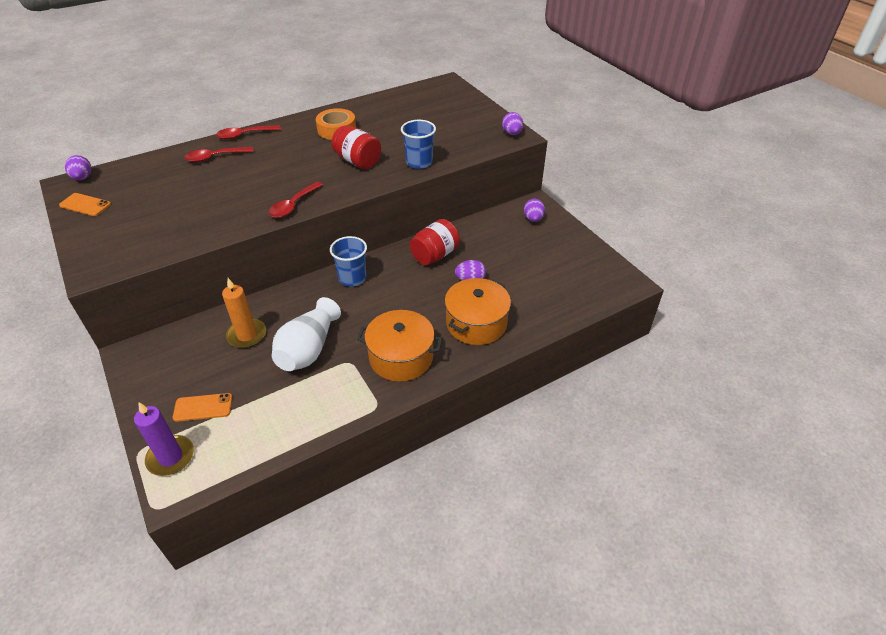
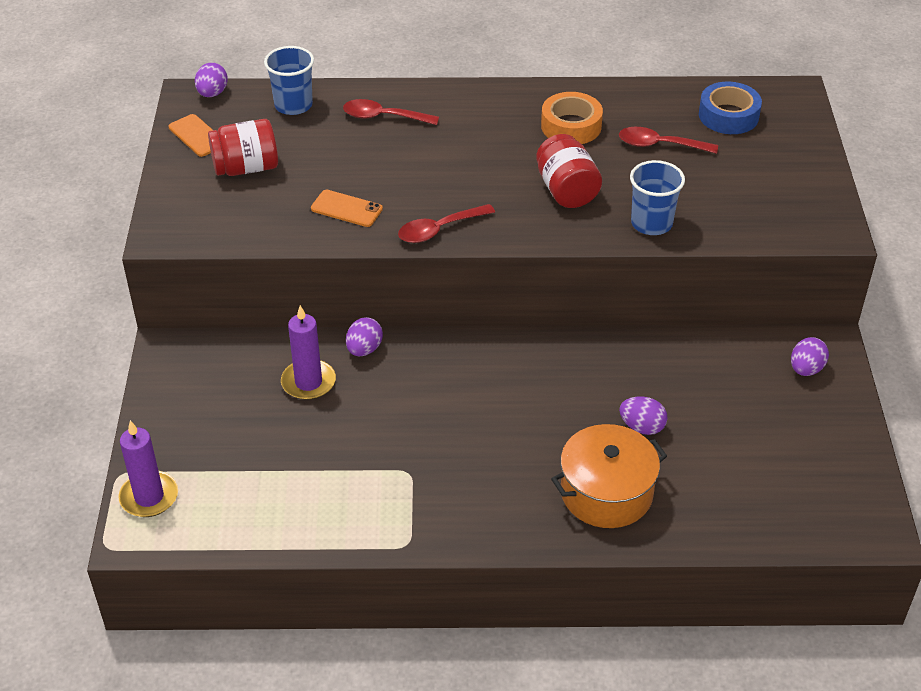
camera: 30 degrees right, 0 degrees up
orange phone [173,393,232,422] -> orange phone moved to [311,190,383,227]
red spoon [216,125,281,140] -> red spoon moved to [619,127,718,154]
orange candle [222,278,266,348] -> purple candle [281,305,336,400]
white vase [272,297,341,371] -> none
blue cup [330,236,367,287] -> blue cup moved to [264,46,314,115]
orange pot [357,310,443,382] -> none
red jar [410,219,460,265] -> red jar moved to [208,119,278,176]
purple egg [502,112,523,135] -> purple egg moved to [346,317,383,356]
none -> blue tape [699,82,762,134]

